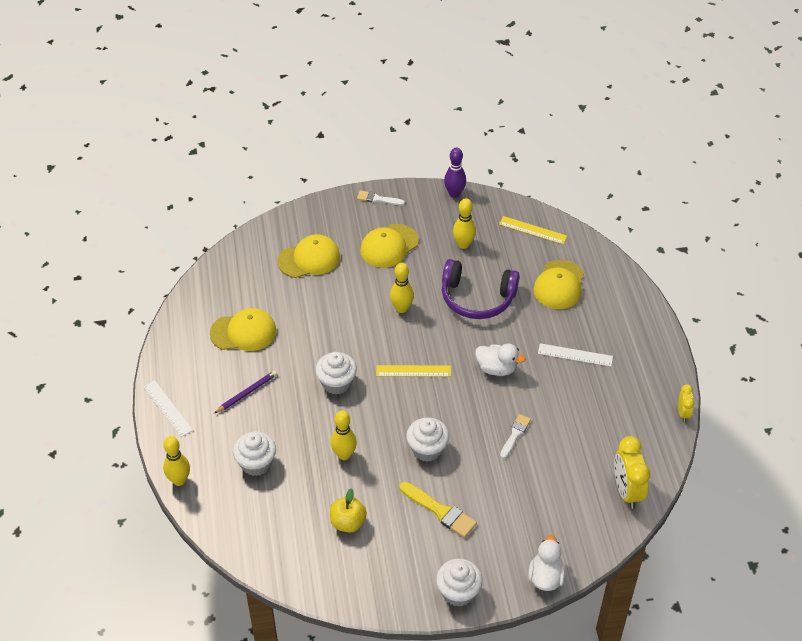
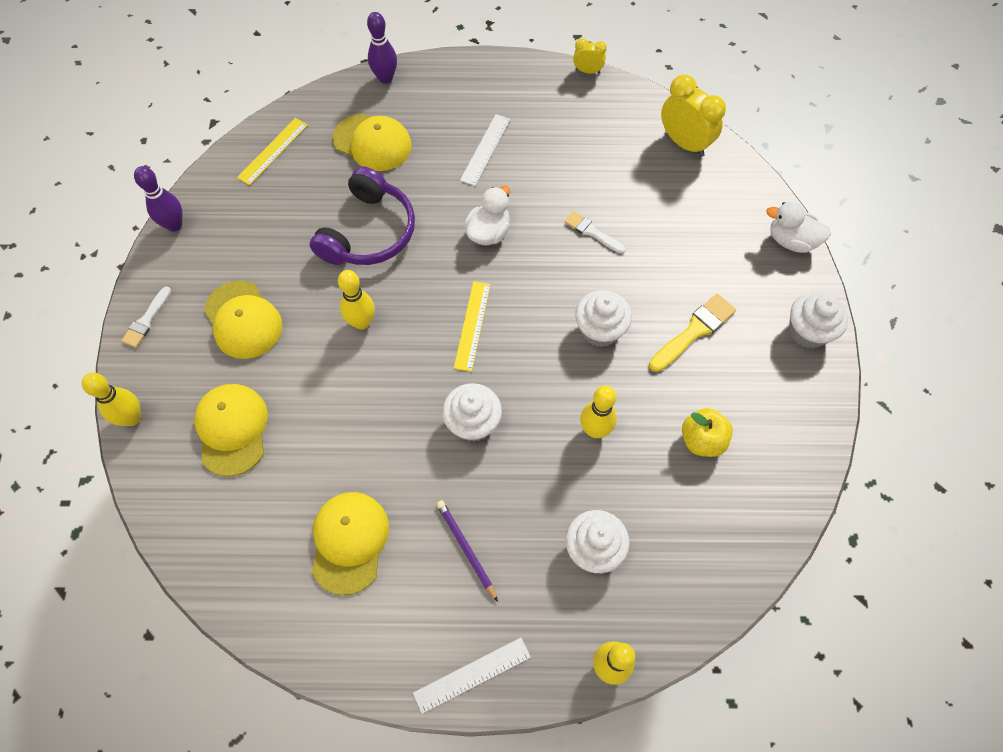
camera: 80 degrees left, 15 degrees up
yellow bowling pin [453,198,476,249] -> yellow bowling pin moved to [82,373,141,426]
yellow clock [614,436,650,509] -> yellow clock turned 135 degrees counterclockwise [661,75,726,157]
none -> purple bowling pin [367,12,397,84]

